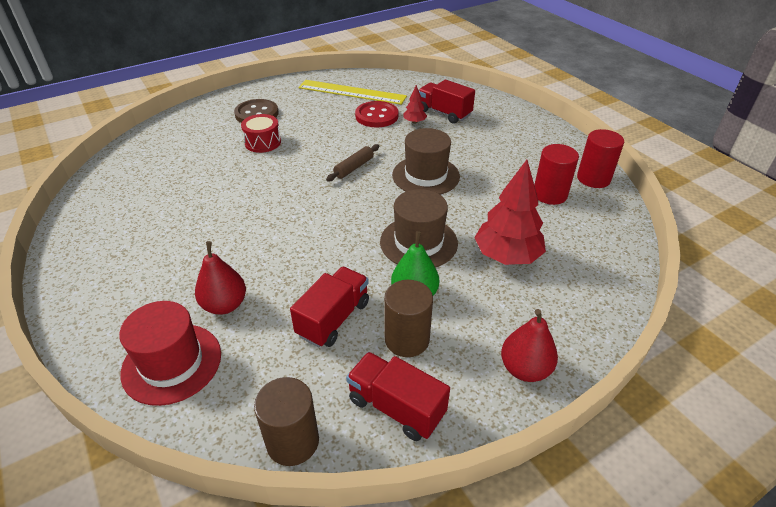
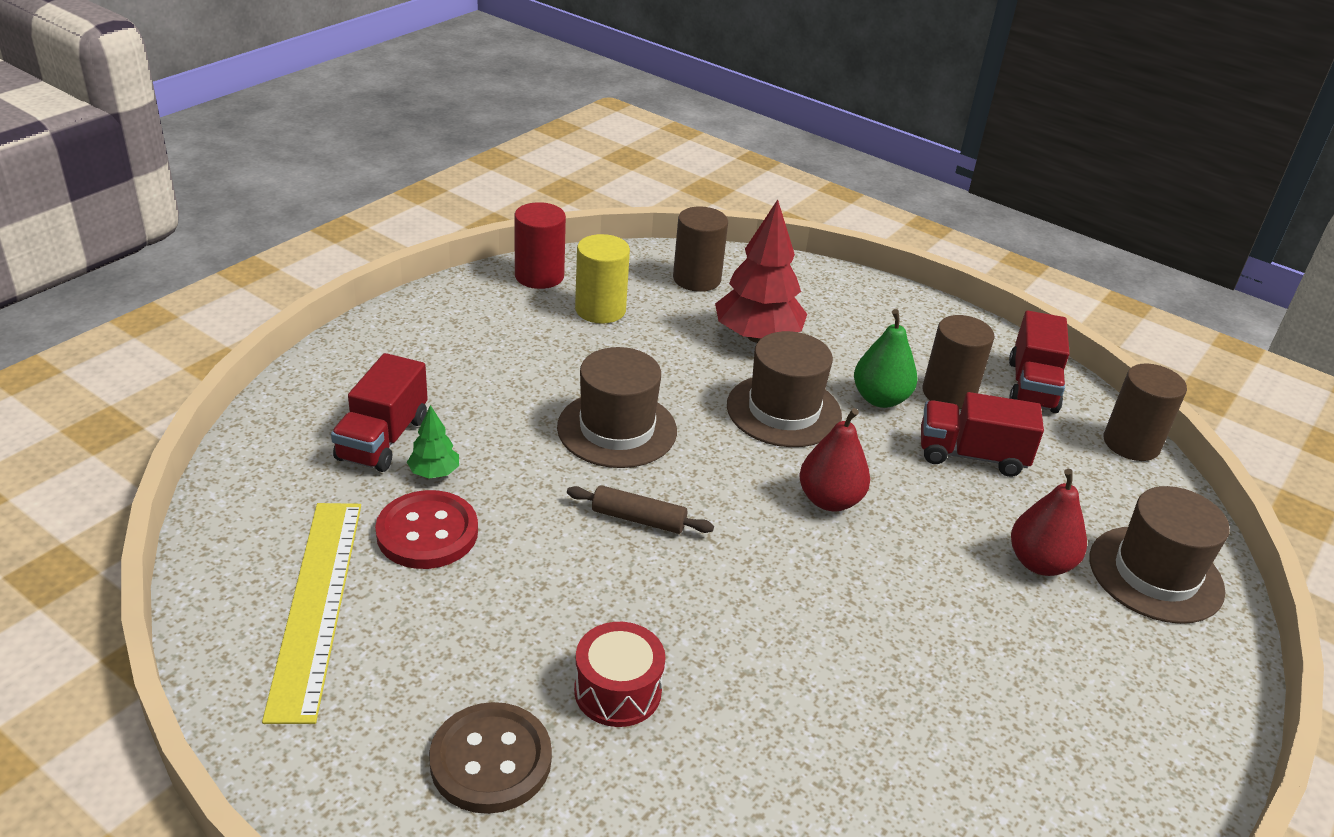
camera: 115 degrees left, 5 degrees down
red hat [119,301,221,406] -> brown hat [1089,486,1230,624]
red tree [403,85,427,124] -> green tree [407,405,459,479]
red pear [501,309,558,382] -> red pear moved to [799,408,870,511]
red cylinder [534,144,579,205] -> yellow cylinder [575,234,630,324]
none -> brown cylinder [673,206,728,292]

